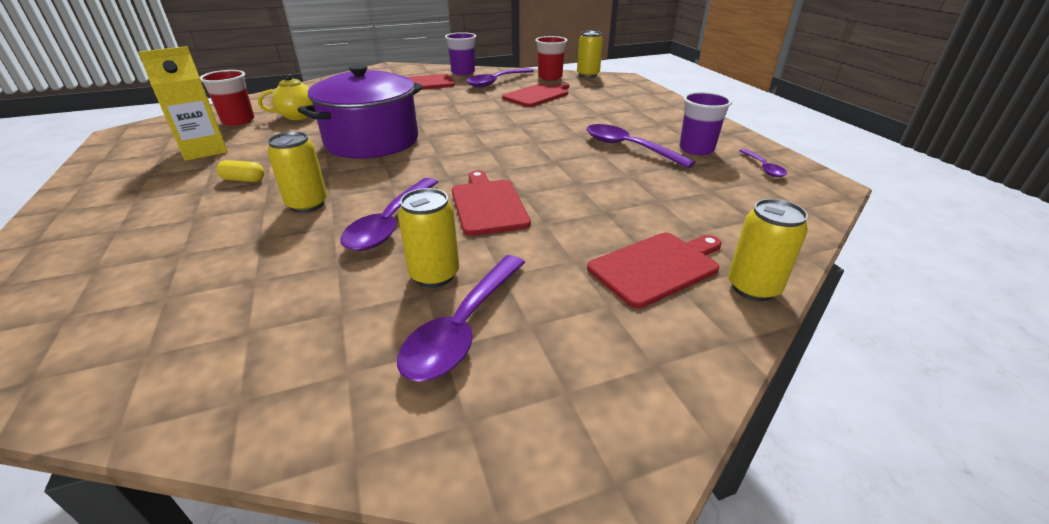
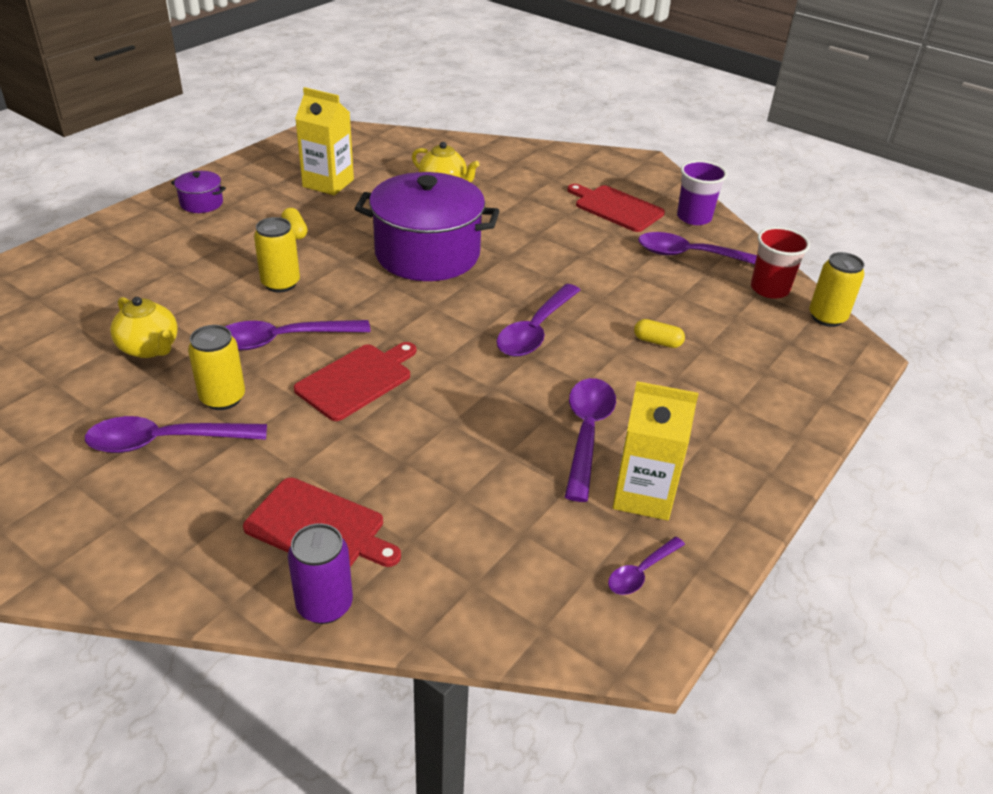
camera: 55 degrees right, 5 degrees up
red cup [200,70,254,126] -> none
red cutting board [502,83,569,107] -> none
purple cup [679,92,732,155] -> yellow carton [612,381,699,520]
yellow can [728,199,808,301] -> purple can [288,523,353,624]
none -> yellow teapot [110,297,178,358]
none -> purple pot [171,171,226,213]
none -> purple spoon [496,284,581,357]
none -> yellow capsule [634,319,685,348]

